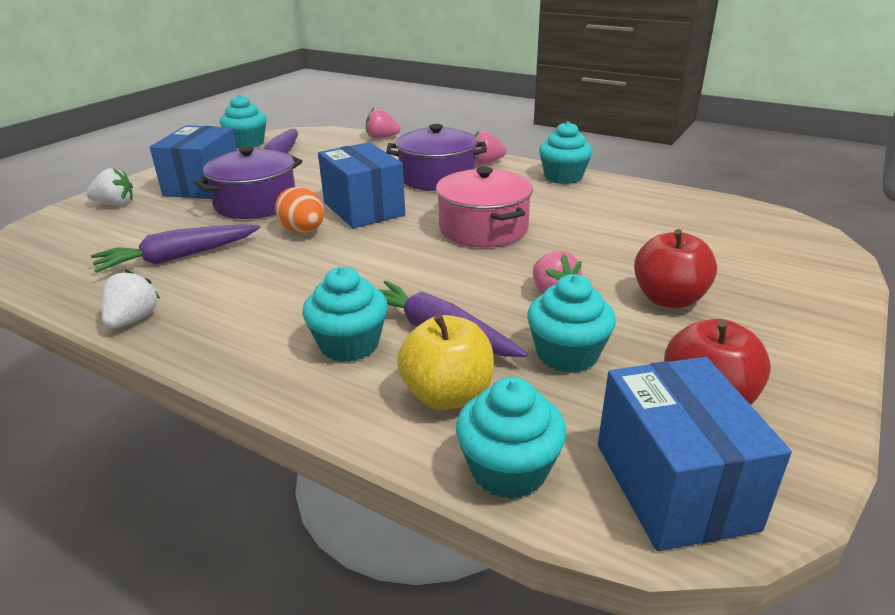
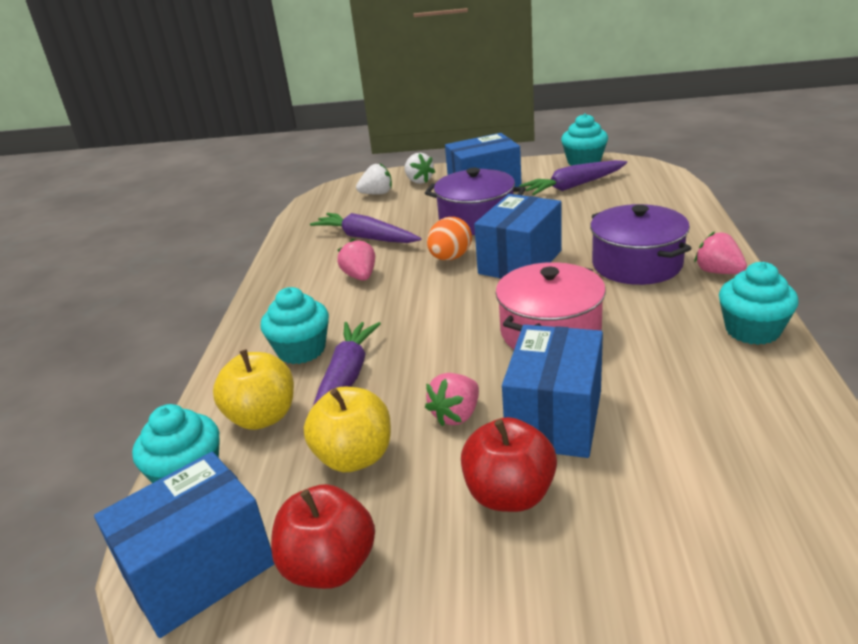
camera: 65 degrees right, 0 degrees up
white strawberry [101,269,161,328] -> white strawberry moved to [356,163,392,194]
pink strawberry [366,108,400,139] -> pink strawberry moved to [337,239,375,281]
turquoise cupcake [527,274,616,373] -> yellow apple [304,387,391,472]
none -> blue box [502,325,603,458]

